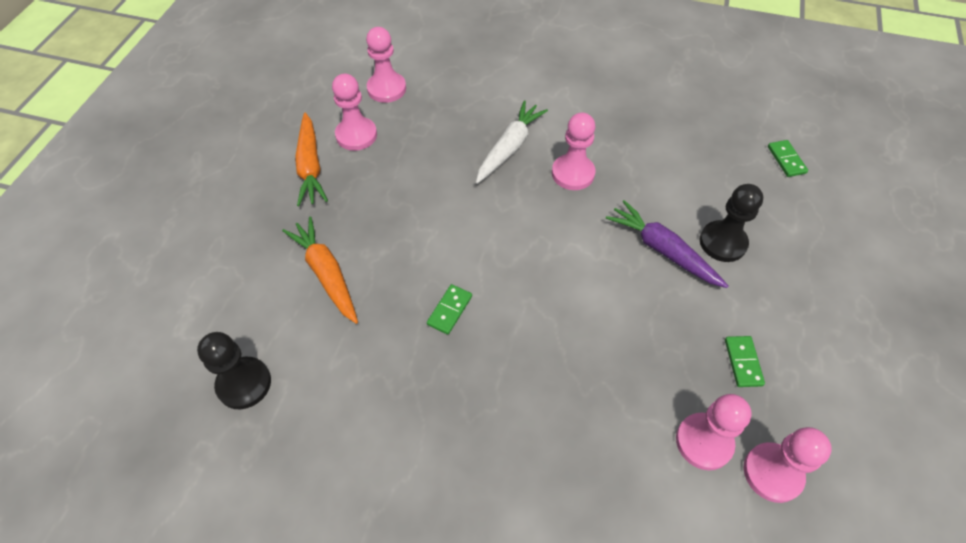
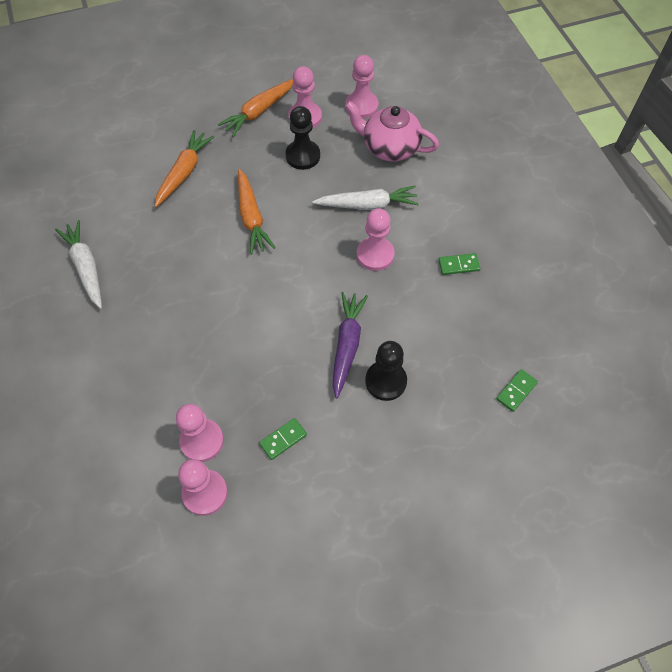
camera: 55 degrees right, 5 degrees up
black pawn [197,332,271,409] -> black pawn moved to [285,106,320,170]
green domino [427,284,472,335] -> green domino moved to [438,253,480,275]
none -> white carrot [55,220,102,309]
none -> orange carrot [238,169,275,254]
none -> pink teapot [345,101,439,162]

